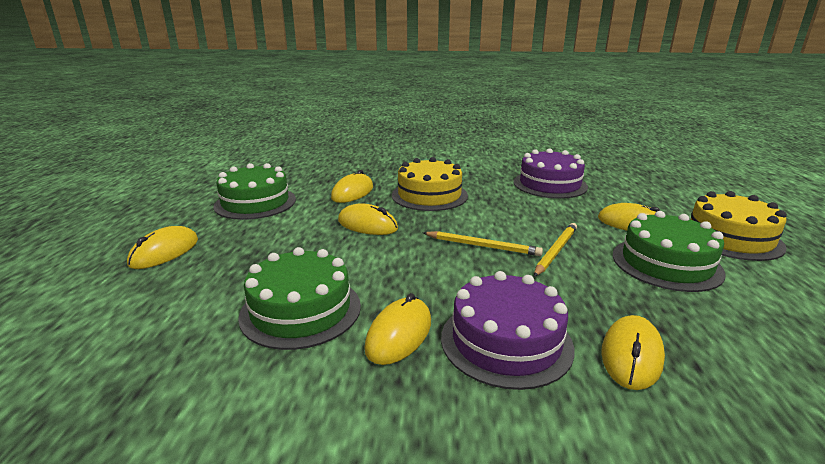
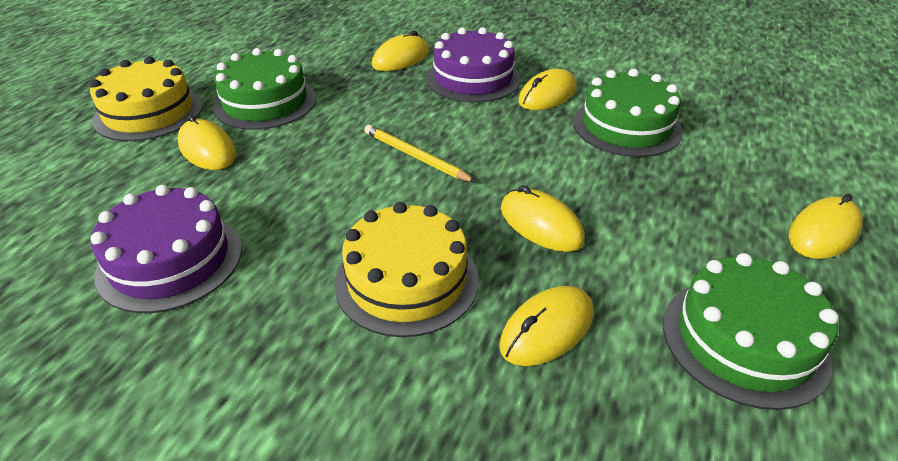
camera: 160 degrees left, 15 degrees up
yellow pencil [534,223,577,277] -> none

